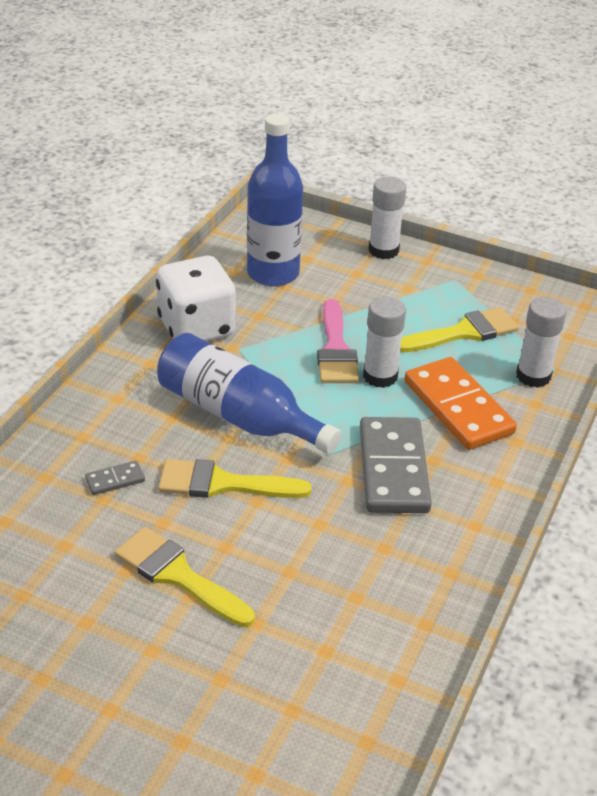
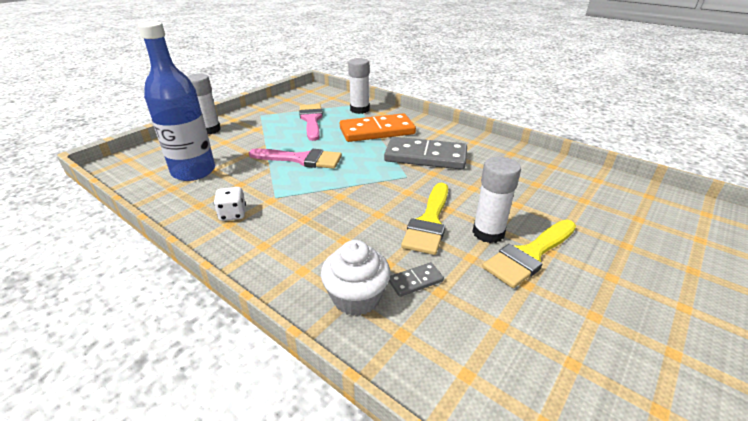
camera: 75 degrees left, 5 degrees down
grey domino [85,461,145,495] -> grey domino turned 75 degrees clockwise [389,262,444,297]
white dice [156,256,236,341] -> white dice [214,187,246,221], size x0.44
blue bottle [157,333,342,454] -> none
white glue stick [363,296,406,388] -> white glue stick moved to [472,157,521,243]
yellow brush [400,307,519,353] -> pink brush [299,104,323,141]
none -> white cupcake [321,240,391,316]

